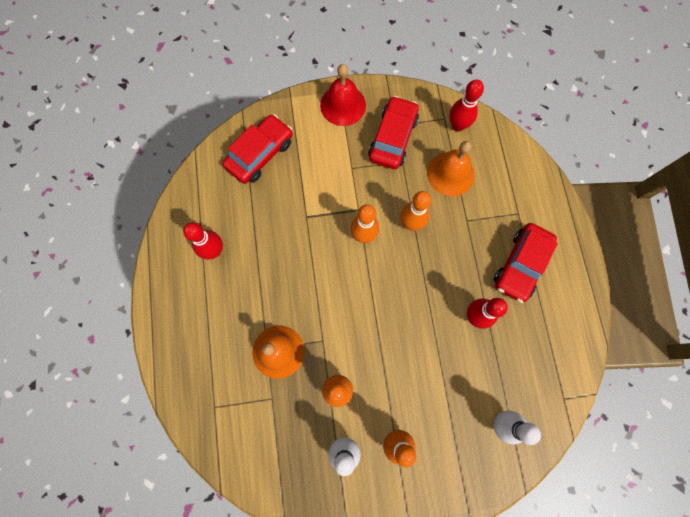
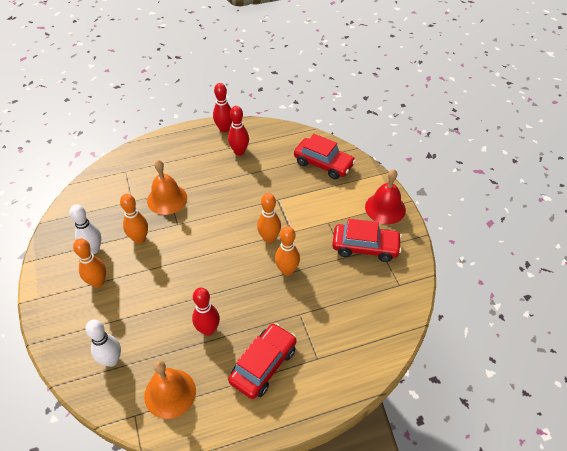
camera: 80 degrees right, 25 degrees down
orange bell [427,141,475,196] -> orange bell moved to [144,361,196,419]
red bowling pin [450,79,484,132] -> red bowling pin moved to [213,83,232,132]
red car [494,223,558,303] -> red car turned 105 degrees clockwise [228,323,296,399]

